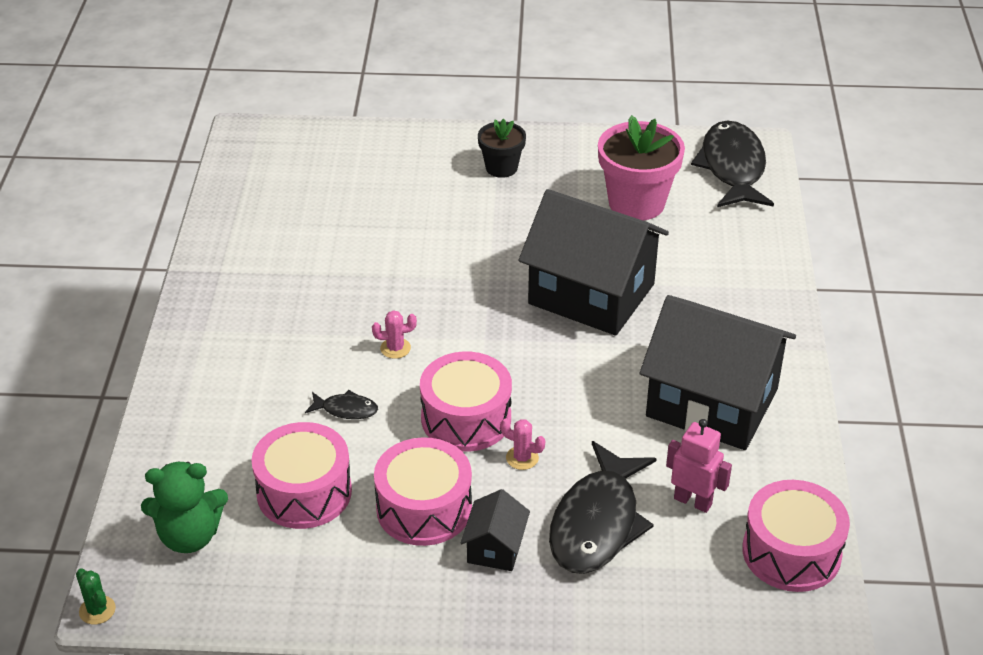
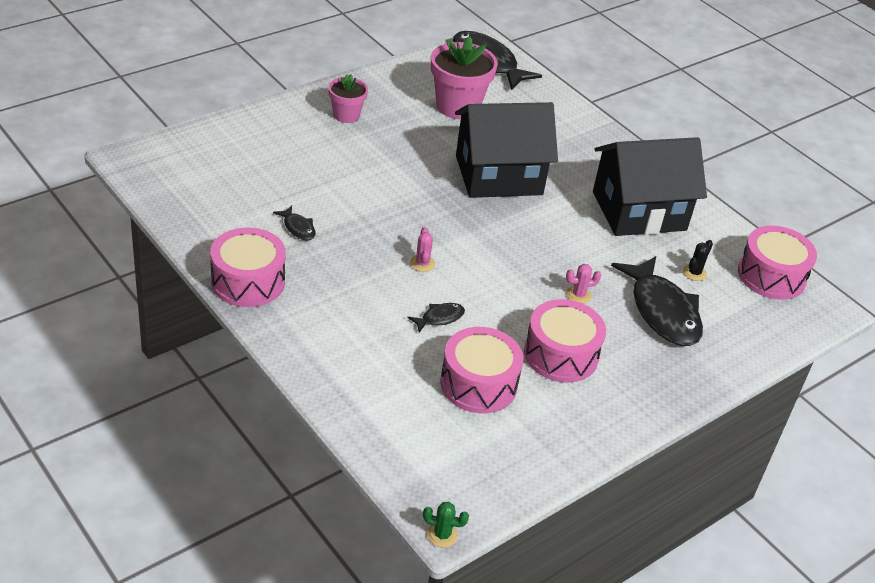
camera: 45 degrees left, 0 degrees up
green teddy bear [141,461,228,553] -> none
pink cactus [372,311,417,359] -> pink cactus turned 45 degrees counterclockwise [410,227,435,272]
pink drum [420,352,512,452] -> pink drum moved to [210,228,286,307]
black house [461,489,530,571] -> none
black flower pot [478,119,526,178] -> pink flower pot [328,74,368,123]
pink robot [666,419,732,513] -> black cactus [683,240,713,281]
none -> black fish [273,206,316,240]

